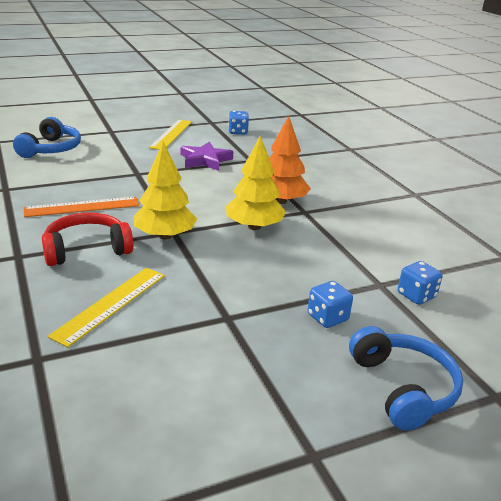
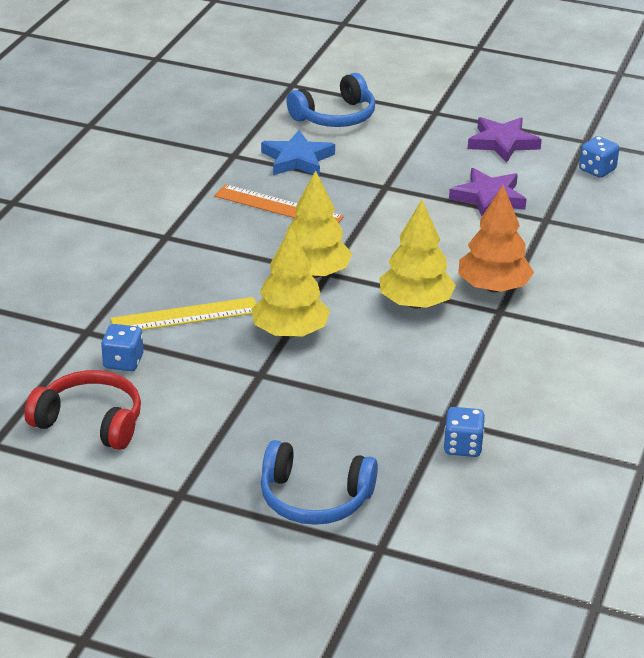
camera: 45 degrees right, 5 degrees up
red headphones [42,213,133,266] -> red headphones moved to [24,370,141,450]
yellow ruler [149,120,192,150] -> purple star [468,117,542,163]
blue dice [308,281,353,328] -> blue dice moved to [101,324,143,371]
blue headphones [349,326,463,431] -> blue headphones turned 75 degrees clockwise [261,440,378,525]
none -> yellow tree [251,227,330,337]
none -> blue star [261,130,335,177]

